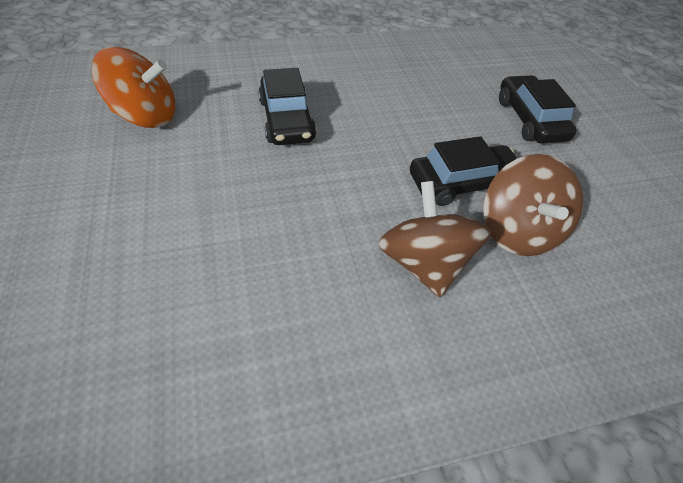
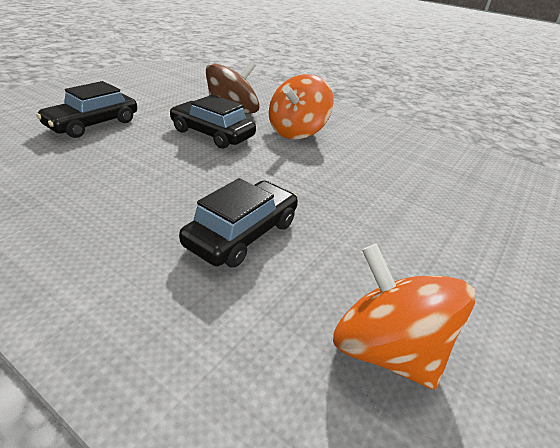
camera: 130 degrees left, 15 degrees down
brown spinning top [378,181,491,297] -> orange spinning top [269,74,334,139]

